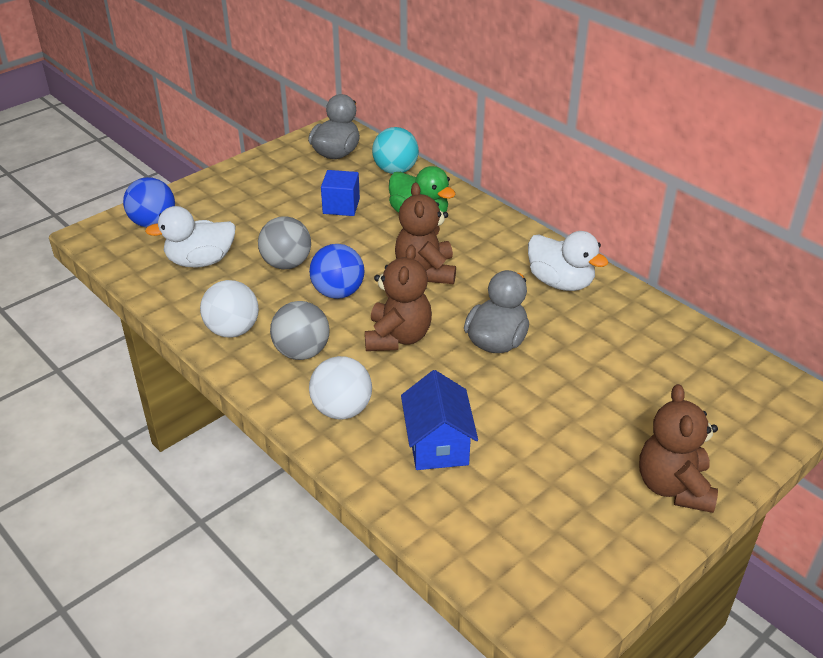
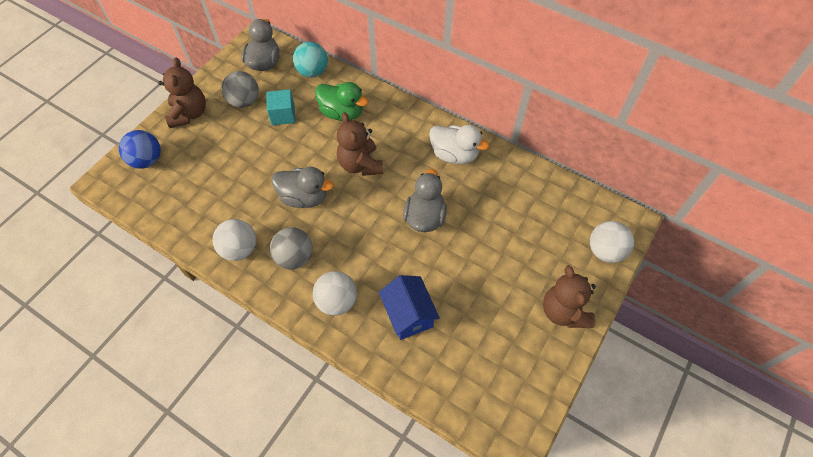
camera: 15 degrees left, 20 degrees up
white duck [145,206,236,267] -> none
grey ball [258,216,311,270] -> grey ball moved to [222,71,259,108]
blue ball [309,244,365,299] -> grey duck [272,167,334,208]
blue cube [321,170,360,216] -> turquoise cube [266,89,295,125]
brown teddy bear [365,245,432,351] -> brown teddy bear moved to [158,58,206,128]
none -> white ball [590,221,634,263]

